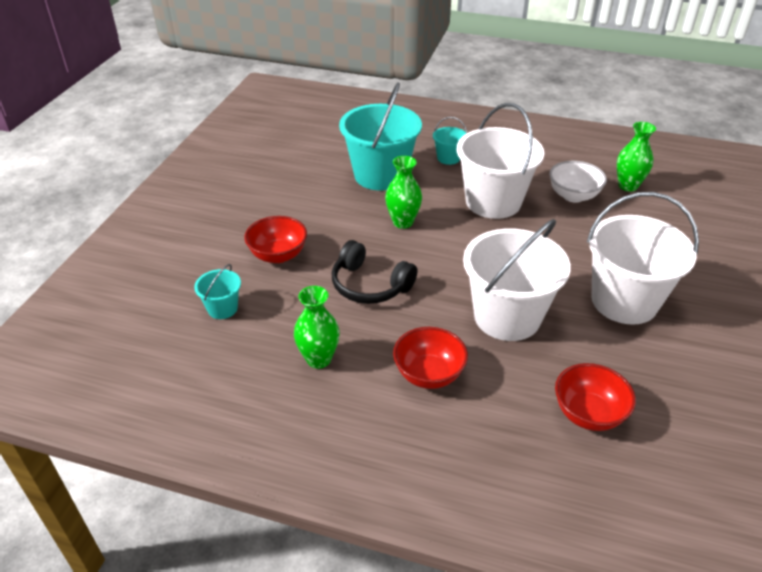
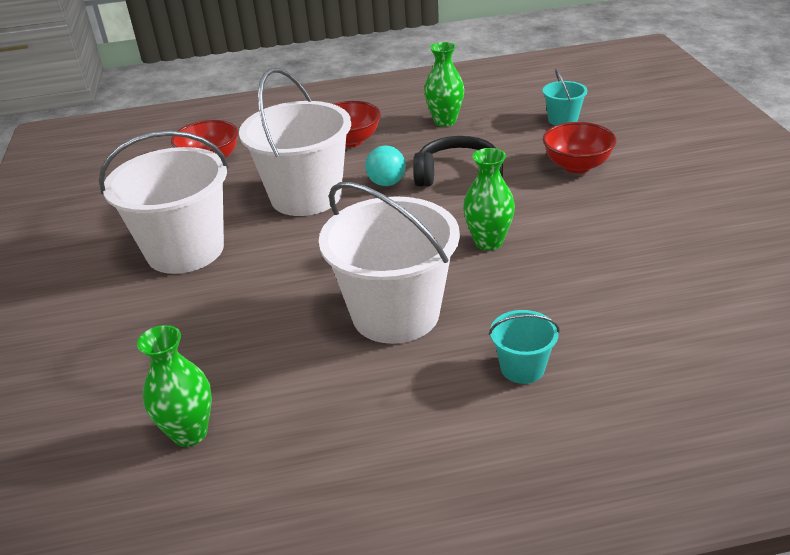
camera: 155 degrees right, 5 degrees down
turquoise bucket [339,83,422,191] -> none
white bowl [549,161,607,203] -> none
none -> turquoise ball [365,145,406,186]

